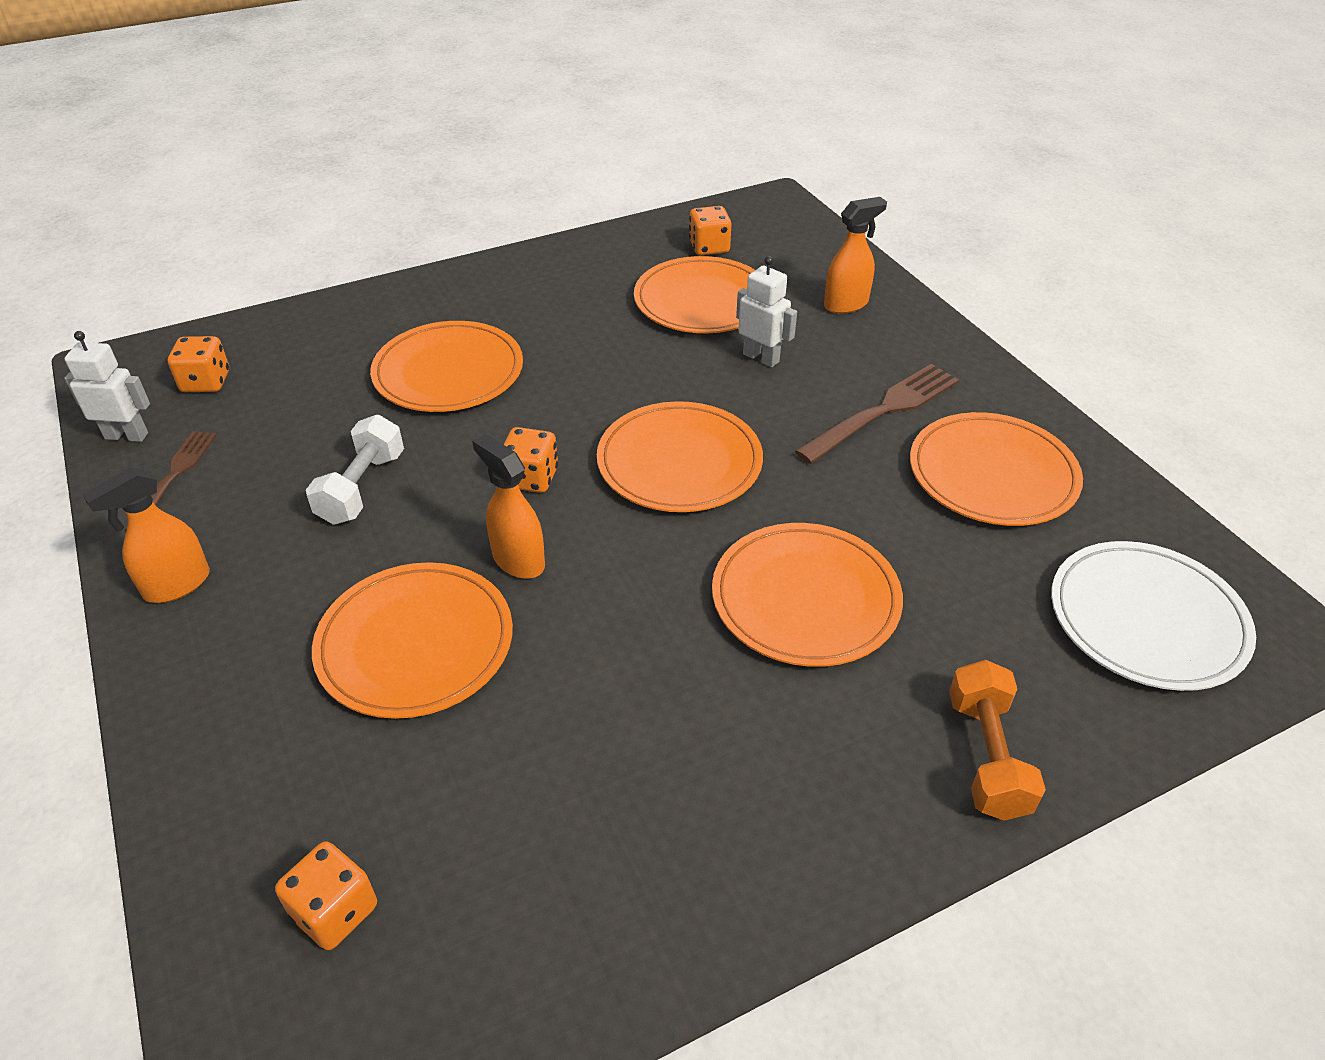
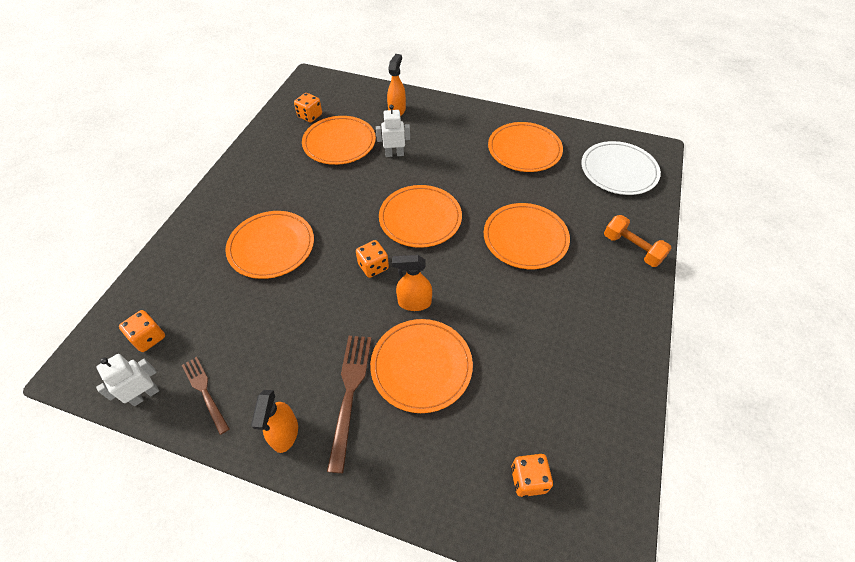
camera: 45 degrees left, 10 degrees up
white dumbbell [306,415,404,525] -> none
brown fork [795,364,959,464] -> brown fork moved to [327,336,371,473]

